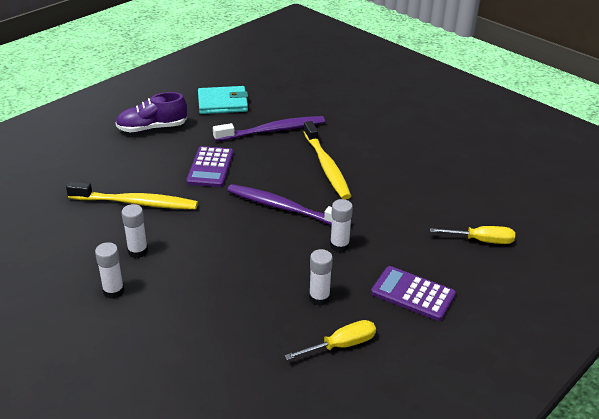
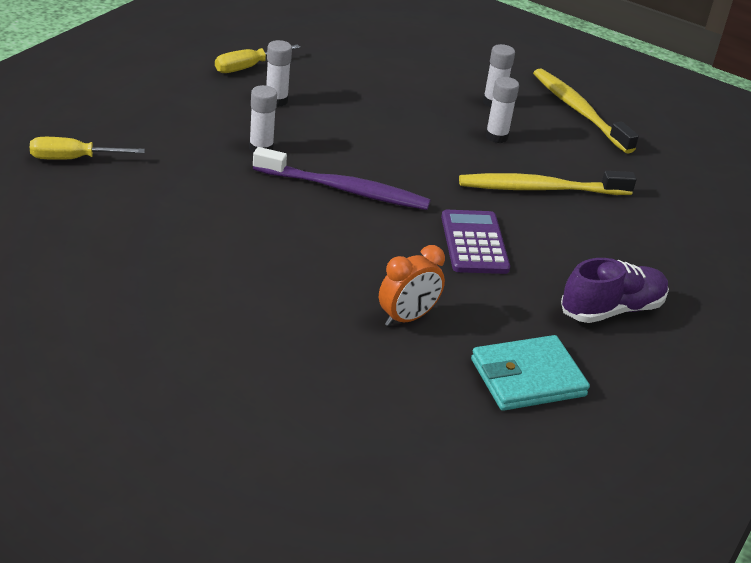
camera: 165 degrees right, 0 degrees up
purple toothbrush [213,116,325,141] -> orange clock [379,245,445,326]
yellow toothbrush [304,121,351,199] -> yellow toothbrush moved to [533,68,639,154]
purple calculator [371,266,456,321] -> none

